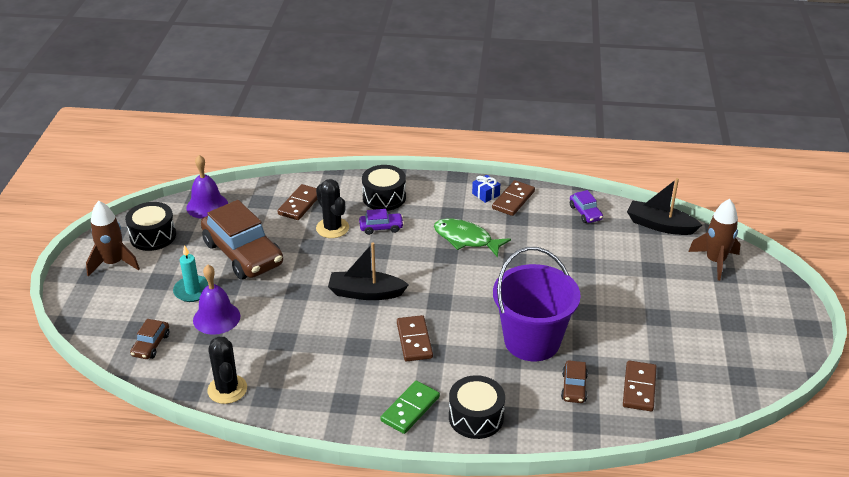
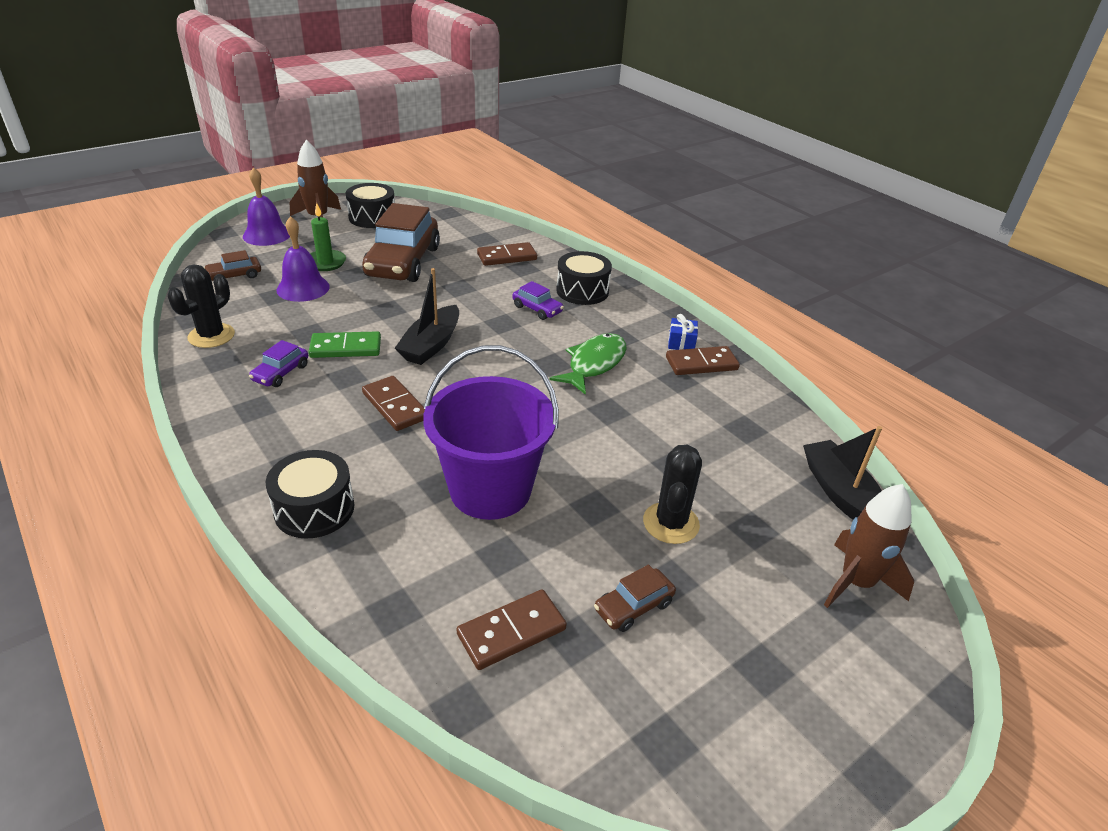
camera: 45 degrees right, 0 degrees up
turquoise candle [173,245,208,302] -> green candle [310,203,346,271]
purple bell [186,155,228,219] -> purple bell moved to [243,167,290,246]
black cactus [316,179,349,238] -> black cactus moved to [643,445,702,544]
black boat [328,242,409,300] -> black boat turned 120 degrees counterclockwise [395,268,459,365]
green domino [381,381,440,434] -> green domino moved to [309,331,381,358]
brown domino [397,315,433,361] -> brown domino turned 75 degrees counterclockwise [362,376,425,431]
green fish [434,219,511,258] -> green fish turned 45 degrees clockwise [549,333,626,395]
brown car [561,360,588,403] -> brown car moved to [594,565,676,632]
purple car [570,190,603,223] -> purple car moved to [249,340,308,387]

